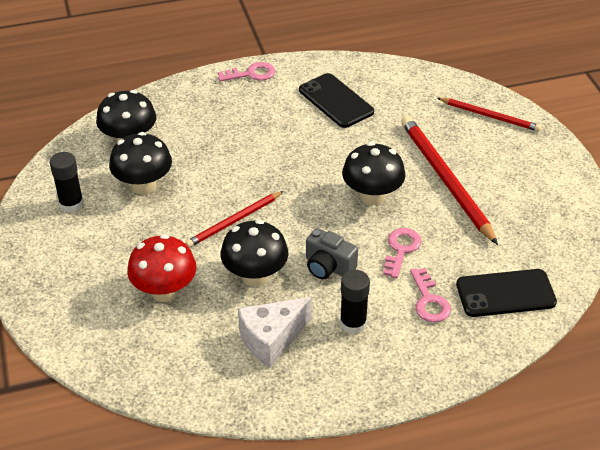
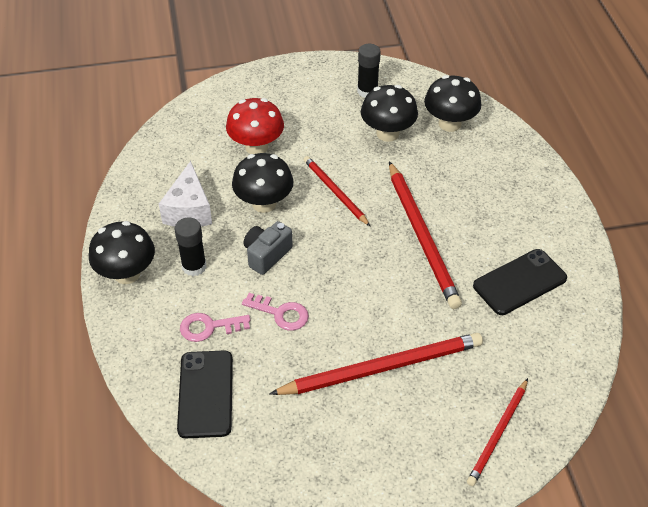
camera: 95 degrees right, 5 degrees up
pink key [218,62,275,82] -> none
white cheese [238,297,312,367] -> white cheese turned 150 degrees counterclockwise [159,161,212,227]
black mushroom [342,142,405,205] -> black mushroom moved to [89,221,155,284]
none -> red pencil [389,161,462,309]

